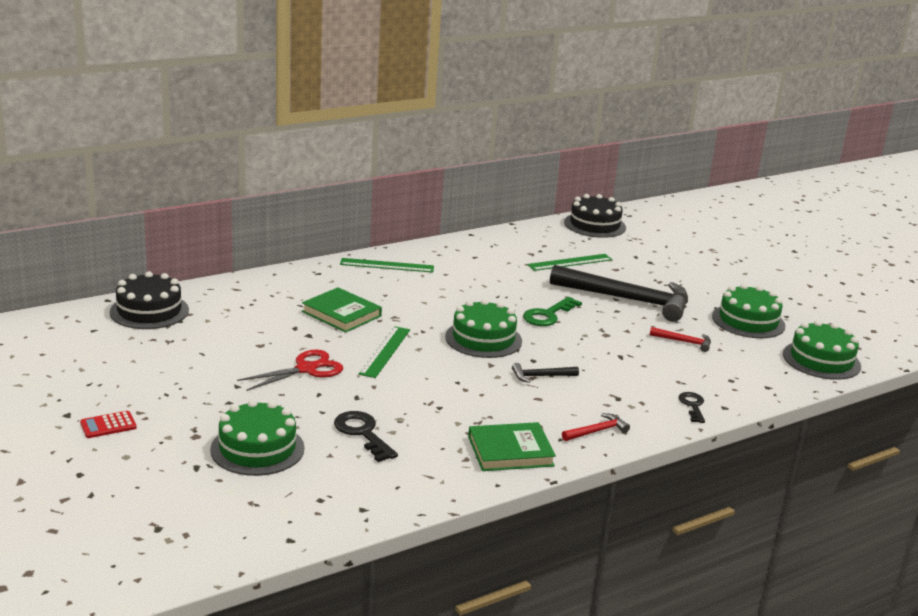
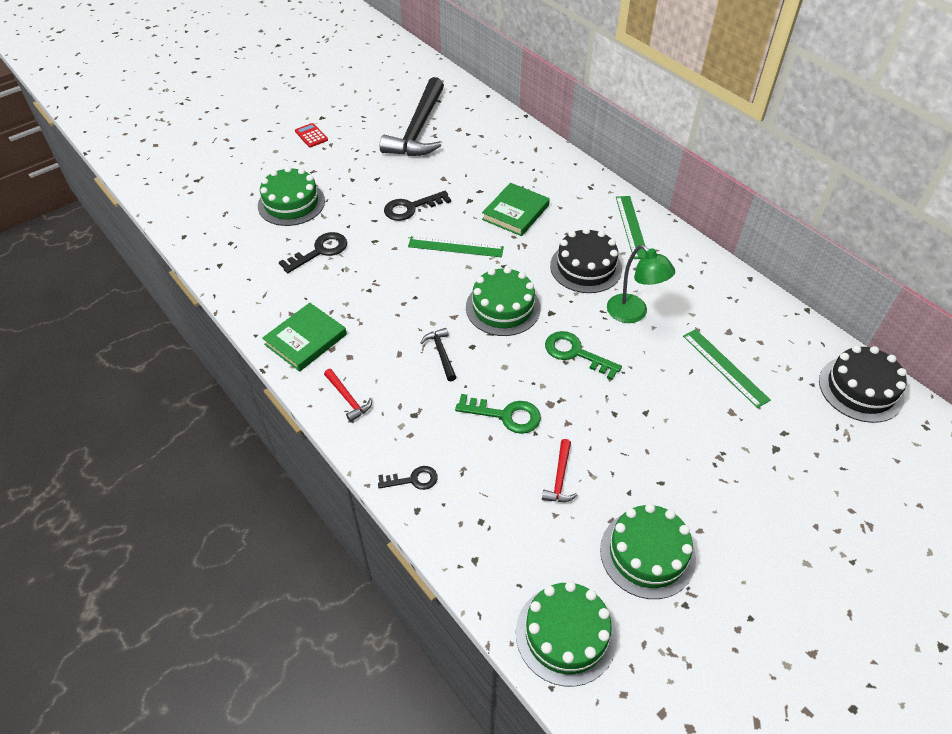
camera: 85 degrees right, 25 degrees up
black cake [110,271,189,329] -> black cake moved to [550,228,622,293]
red scissors [237,349,343,391] -> black key [384,191,451,221]
green book [468,422,556,471] -> green book turned 60 degrees clockwise [262,303,347,372]
black hammer [550,265,688,322] -> black hammer moved to [380,77,444,156]
none -> green key [455,394,541,434]
none -> green lamp [607,245,675,323]

